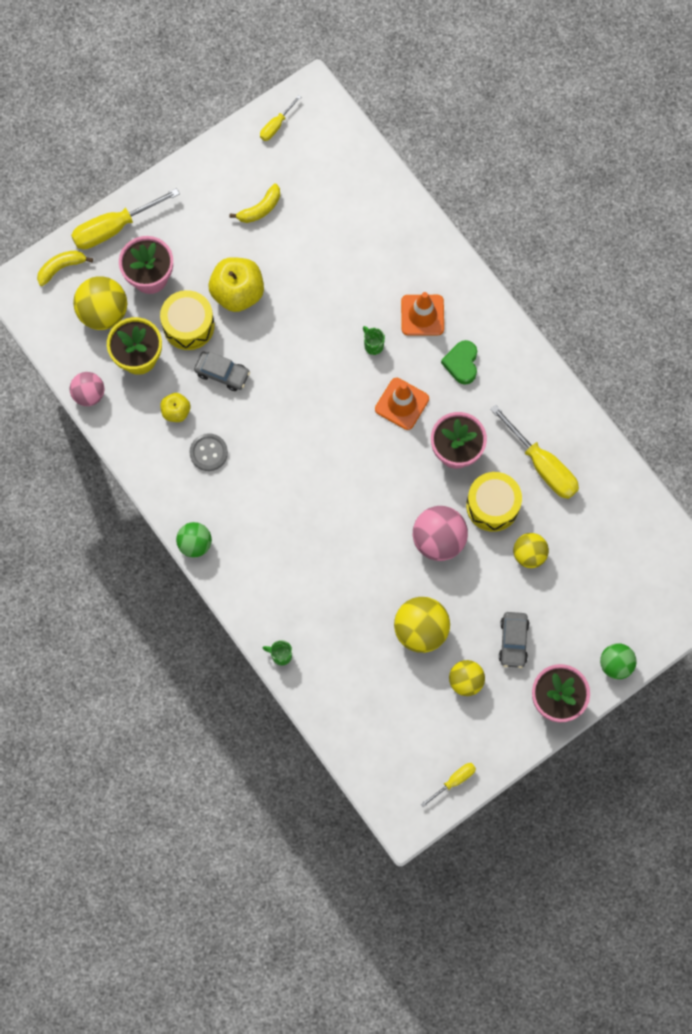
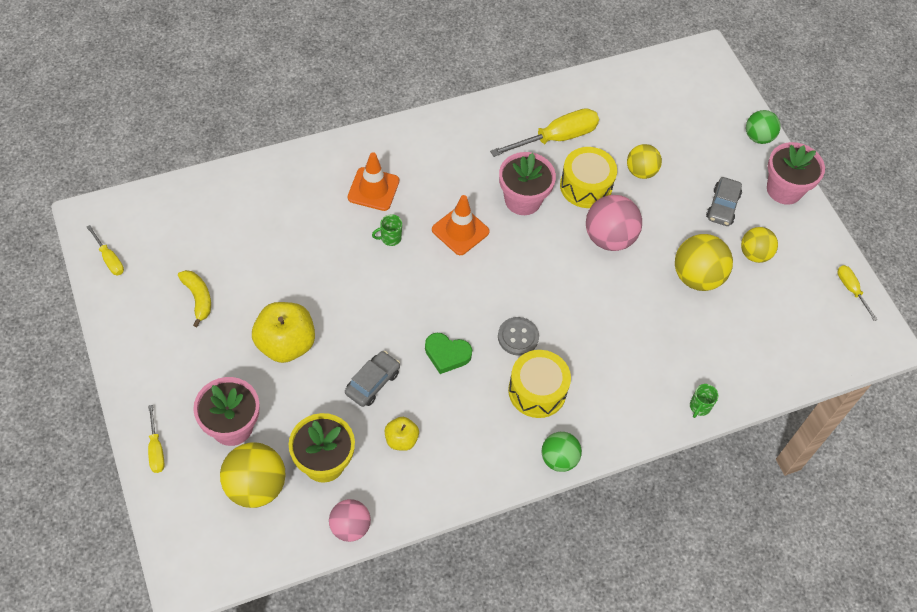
camera: 80 degrees left, 15 degrees down
yellow banana [37,250,93,286] -> none
yellow screwdriver [71,188,180,249] -> yellow screwdriver [148,405,165,473], size x0.52
yellow drum [160,290,215,350] -> yellow drum moved to [508,350,571,418]
grey button [189,433,228,471] -> grey button moved to [498,317,539,356]
green heart [441,340,477,385] -> green heart moved to [425,333,472,374]
grey car [499,612,529,668] -> grey car turned 90 degrees clockwise [706,177,742,226]

